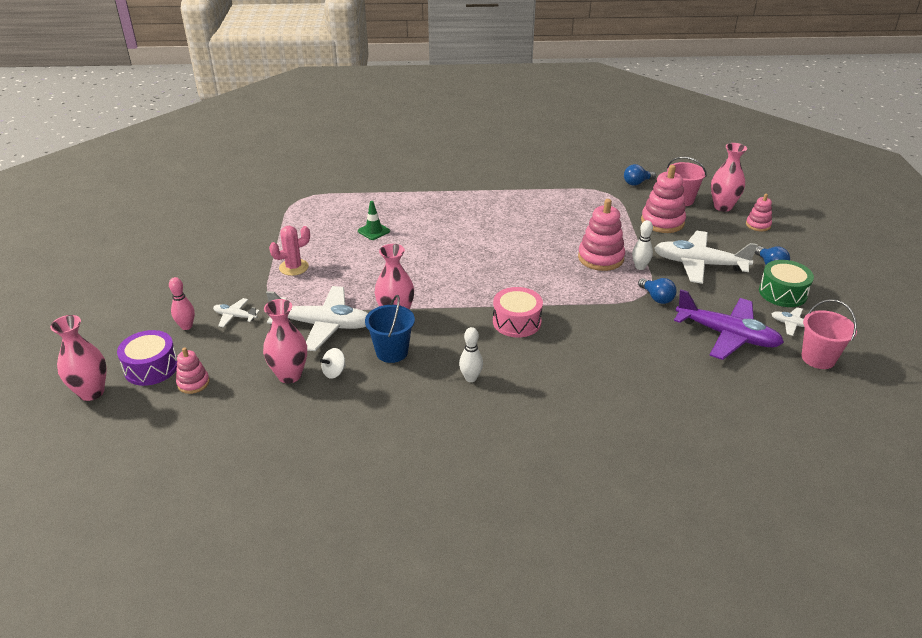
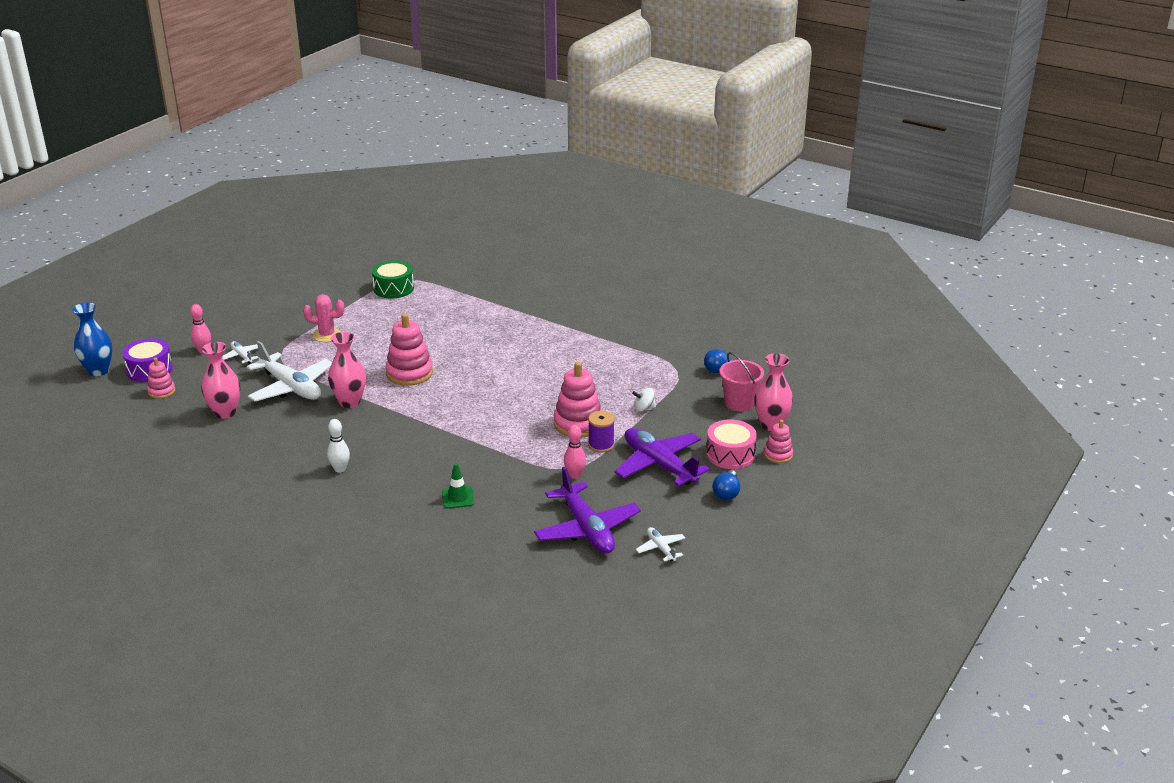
camera: 35 degrees right, 5 degrees down
pink vase [50,315,107,401] -> blue vase [72,302,112,376]
white spinning top [320,348,346,379] -> white spinning top moved to [632,388,656,412]
green traffic cone [358,201,390,240] -> green traffic cone moved to [442,463,474,509]
blue bucket [365,295,415,363] -> none
pink drum [493,287,543,337] -> pink drum moved to [706,420,757,469]
white bowling pin [632,220,653,270] -> purple spool [588,411,615,453]
blue light bulb [638,278,677,304] -> pink bowling pin [564,425,586,479]
pink stacking toy [641,165,686,233] -> pink stacking toy moved to [385,313,433,386]
white plane [654,231,758,284] -> purple plane [615,428,710,486]
green drum [759,260,814,307] -> green drum moved to [372,260,414,299]
pink bucket [802,299,857,369] -> none

